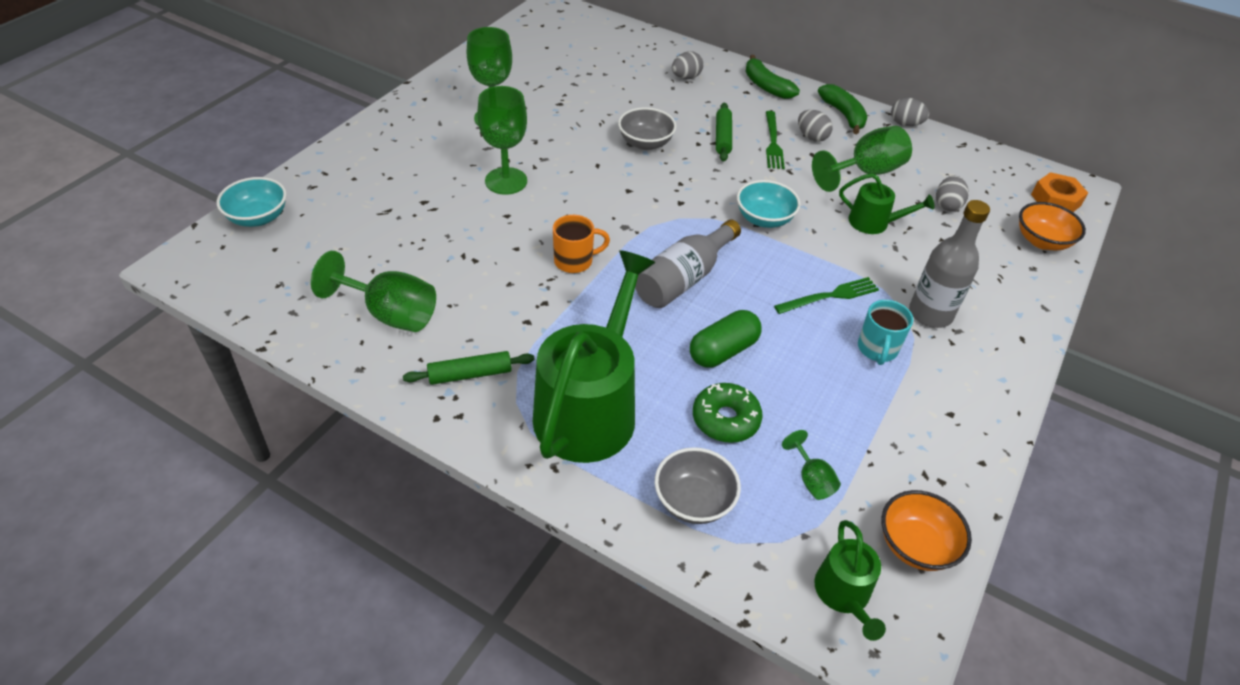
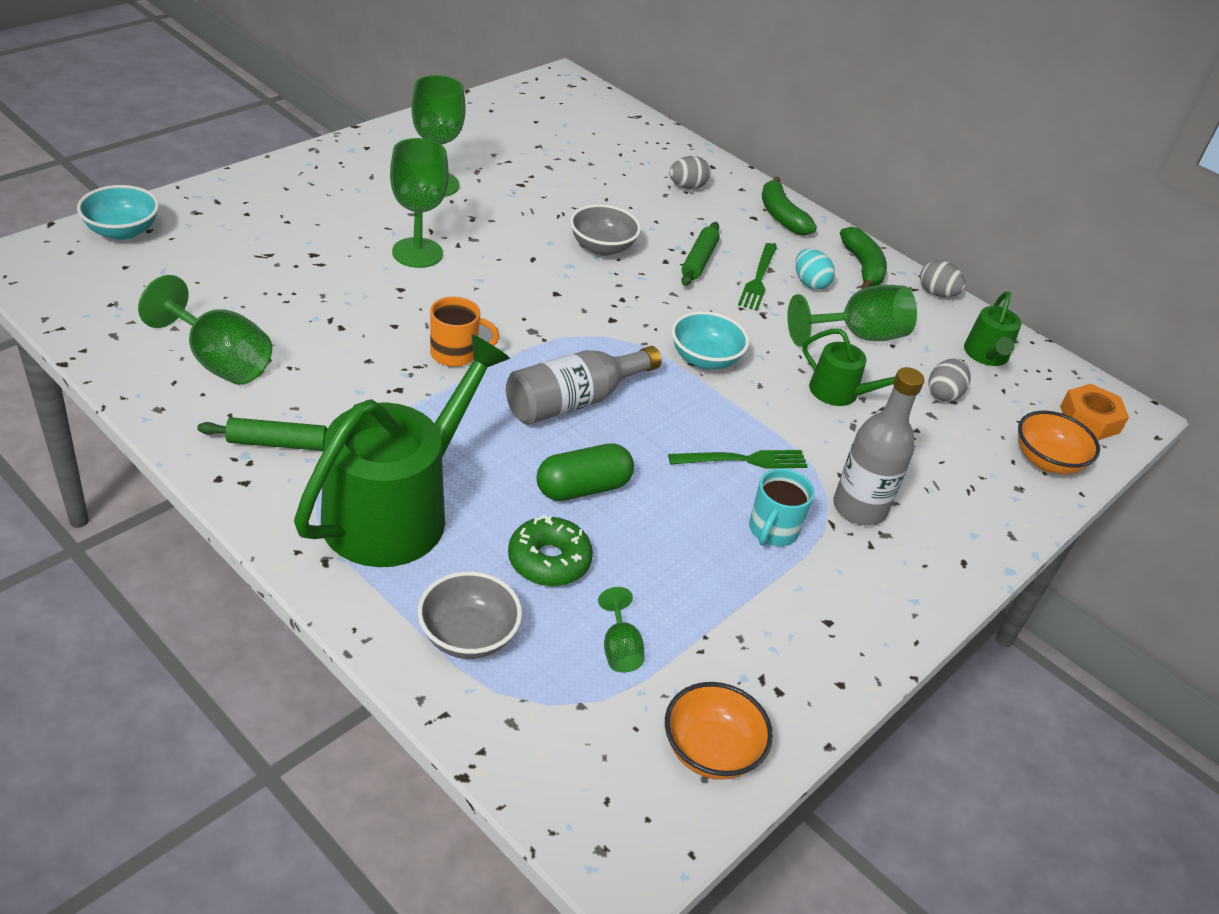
camera: 10 degrees right, 5 degrees down
grey egg [798,110,833,142] -> turquoise egg [795,249,835,290]
green watering can [814,520,886,641] -> green watering can moved to [964,291,1022,366]

